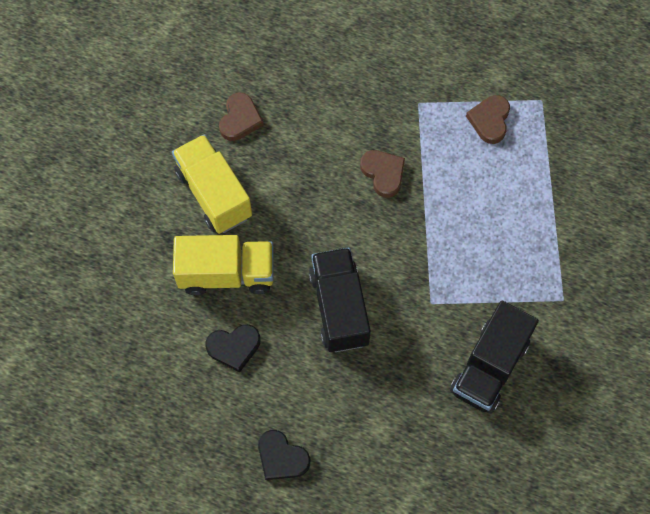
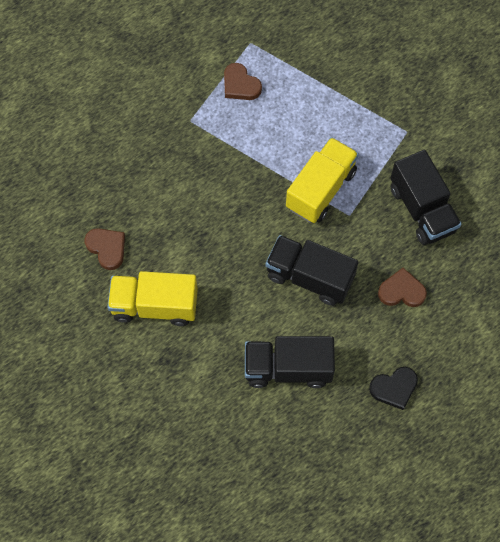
camera: 55 degrees left, 0 degrees up
yellow truck [173,235,274,295] -> yellow truck moved to [286,137,359,223]
black heart [205,324,261,372] -> black truck [245,336,335,388]
brown heart [360,150,405,198] -> brown heart moved to [378,268,427,307]

